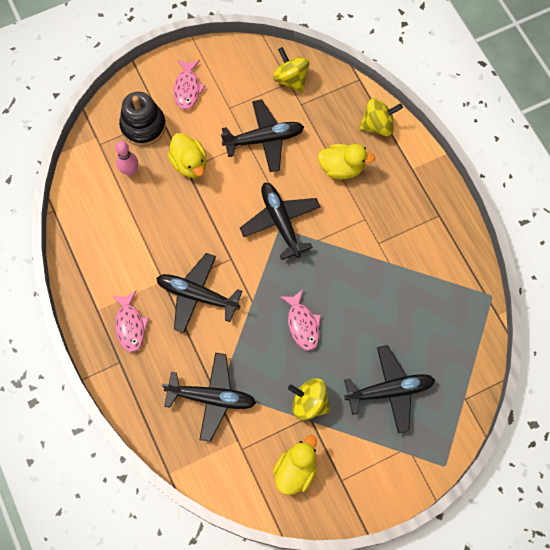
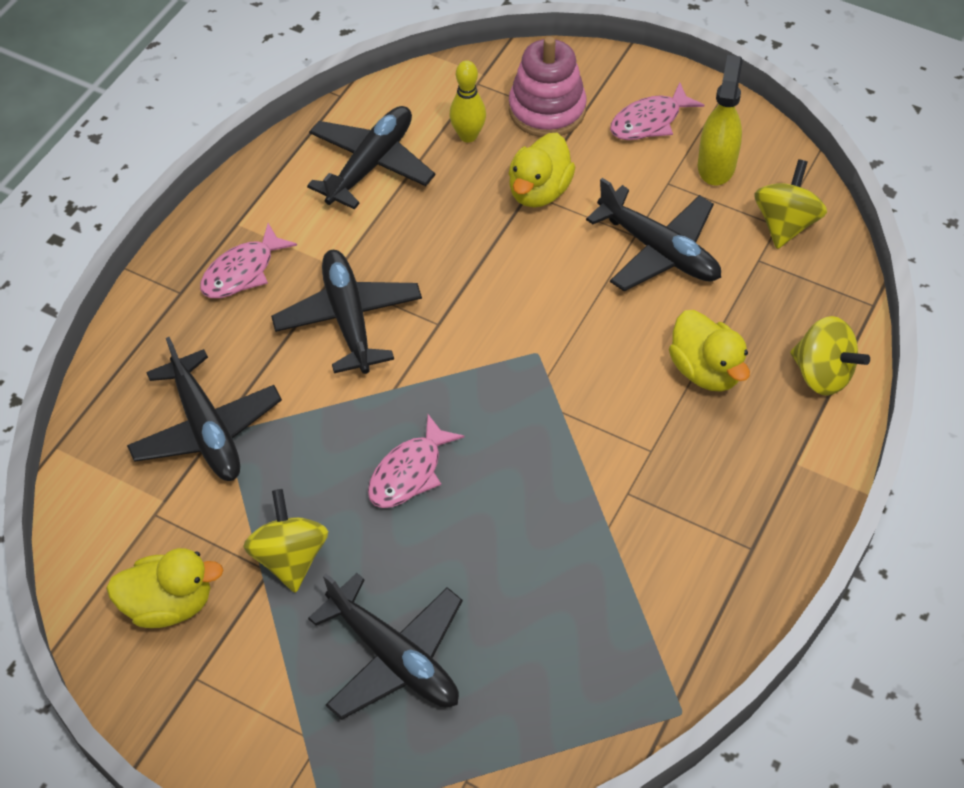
camera: 55 degrees right, 15 degrees down
pink bowling pin [115,141,138,176] -> yellow bowling pin [449,60,486,142]
black stacking toy [119,92,166,146] -> pink stacking toy [509,36,587,137]
black plane [240,182,320,260] -> black plane moved to [307,106,435,210]
none -> yellow spray bottle [698,55,743,185]

